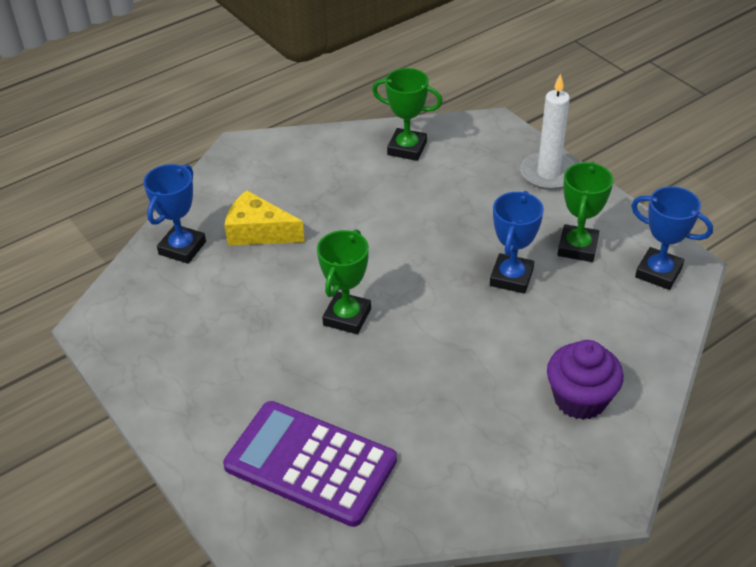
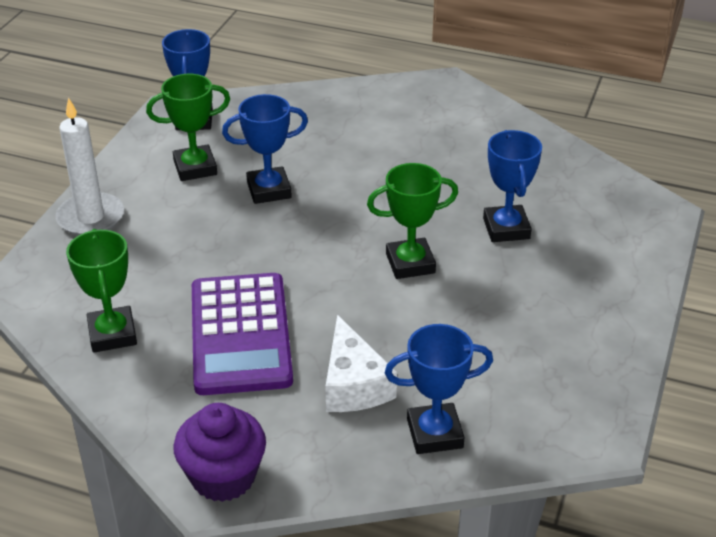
camera: 125 degrees left, 5 degrees down
purple calculator [223,401,397,527] -> purple calculator moved to [192,273,293,395]
yellow cheese [225,190,305,246] -> white cheese [325,315,397,412]
purple cupcake [547,340,624,420] -> purple cupcake moved to [173,403,266,502]
none -> blue trophy [483,130,542,242]

